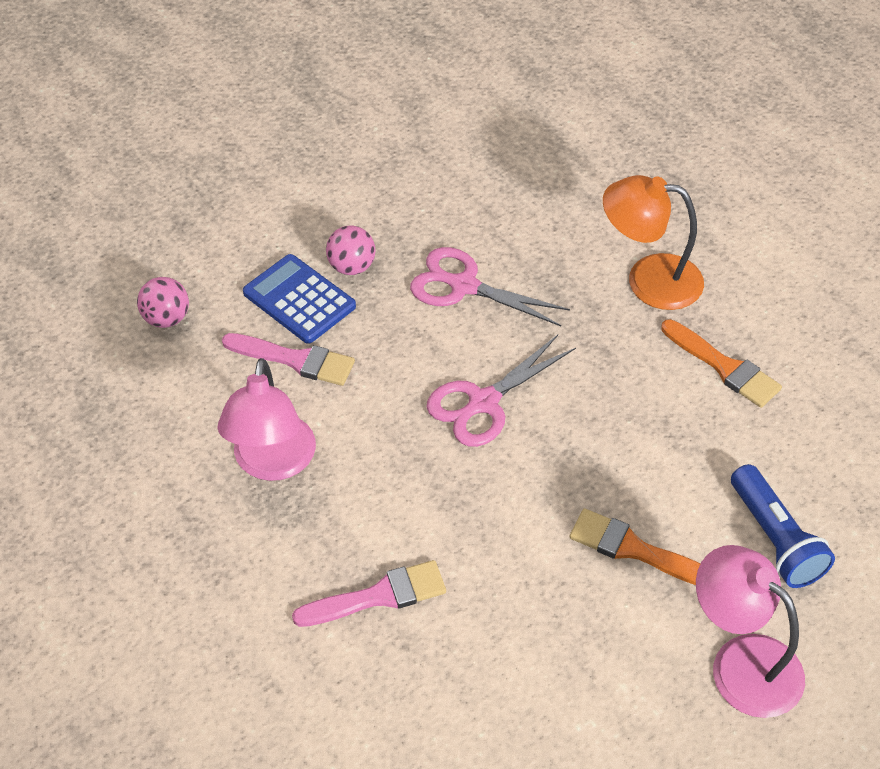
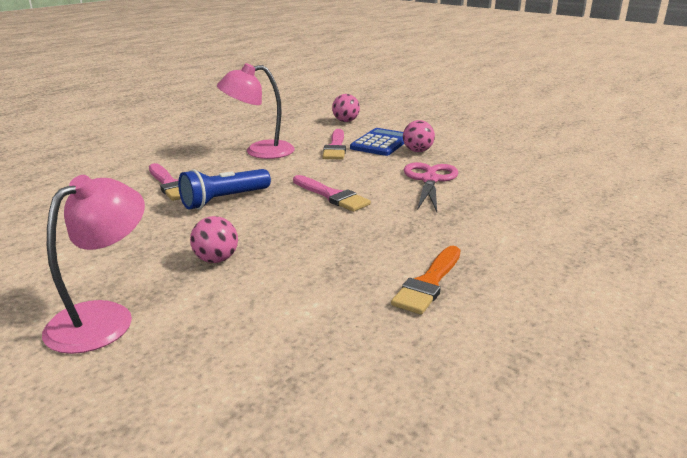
camera: 75 degrees right, 25 degrees down
pink scissors [427,335,576,447] -> pink brush [293,175,371,212]
orange brush [569,508,701,585] -> pink ball [190,216,238,263]
orange lamp [603,175,704,310] -> none
blue flashlight [731,464,835,588] -> blue flashlight moved to [178,169,271,209]

